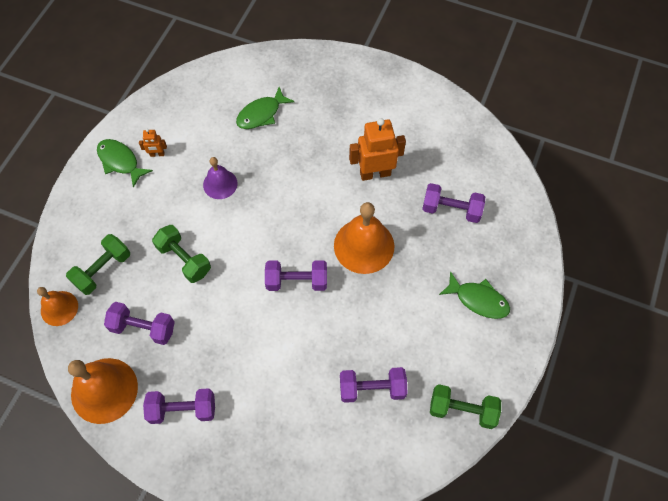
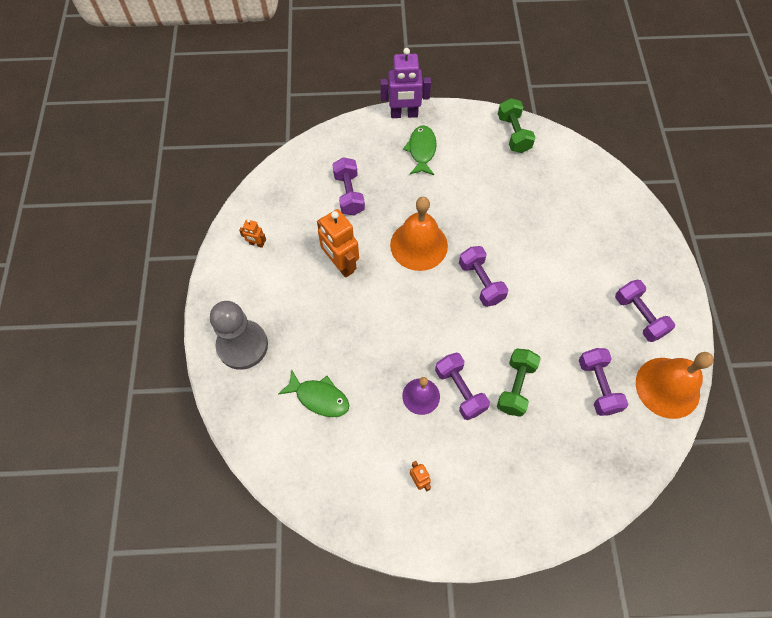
camera: 115 degrees left, 0 degrees up
orange bell [37,287,78,326] -> none
green dumbbell [66,234,130,295] -> none
green fish [97,139,153,188] -> none
purple dumbbell [340,367,408,403] -> purple dumbbell moved to [435,352,490,420]
none -> grey pawn [210,301,268,370]
none -> orange robot [239,219,266,248]
none -> purple robot [380,48,431,118]

